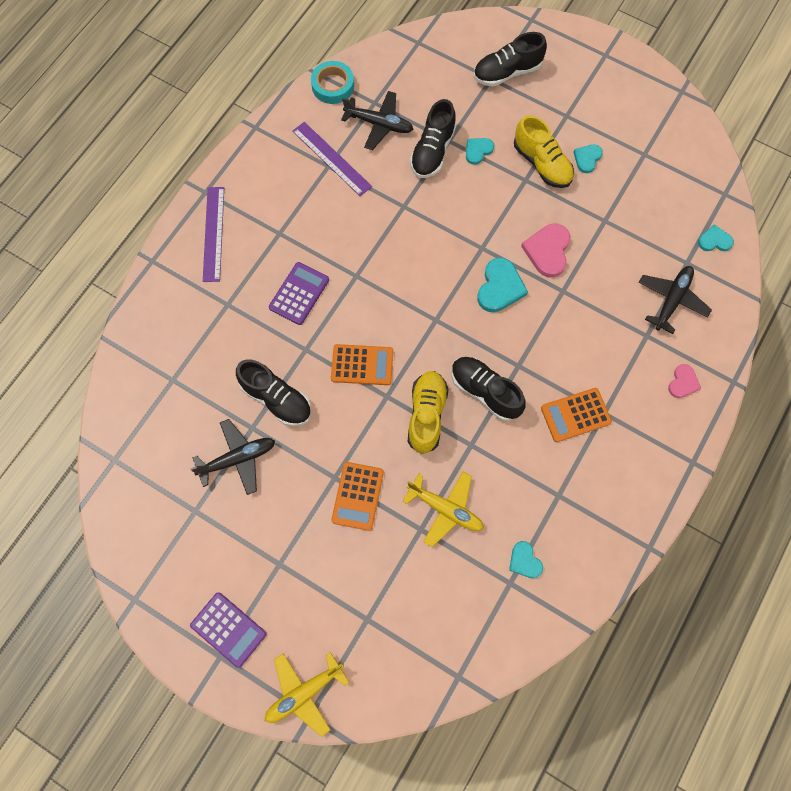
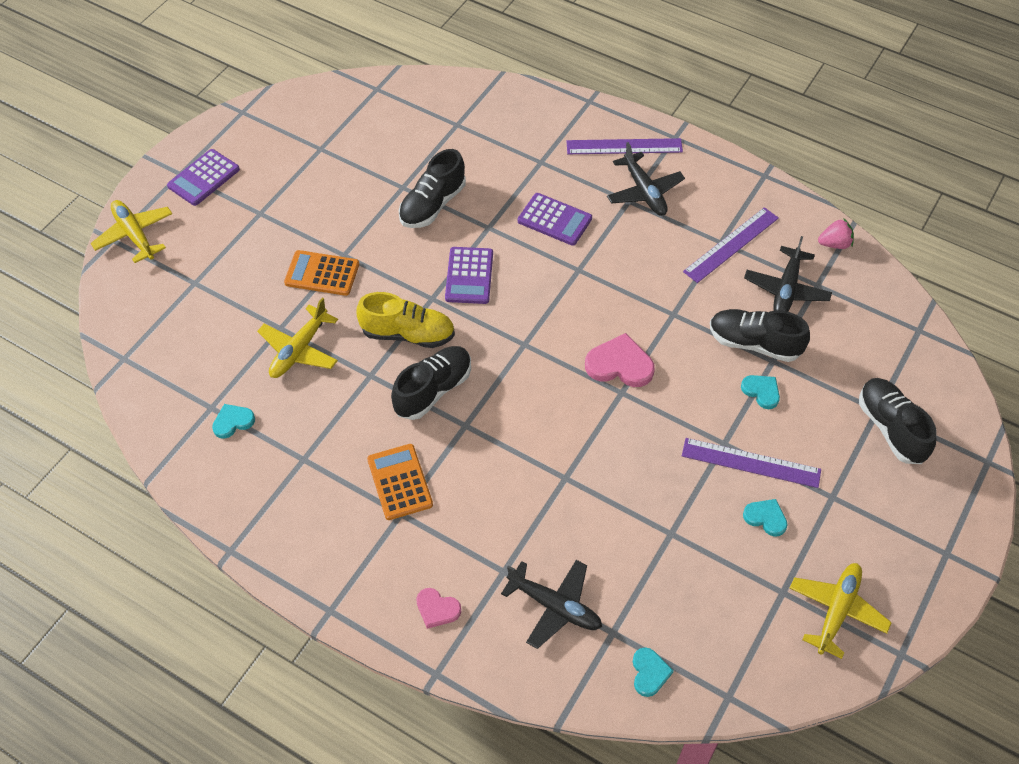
camera: 90 degrees right, 15 degrees down
black plane [190,419,275,495] -> black plane moved to [607,142,685,216]
turquoise tape [311,61,354,104] -> pink strawberry [818,218,854,249]
orange calculator [331,344,393,385] -> purple calculator [445,247,493,304]
turquoise heart [477,258,528,312] -> none
yellow shoe [514,115,574,188] -> purple ruler [682,438,821,488]
pink heart [521,224,570,278] -> pink heart moved to [585,333,655,387]
none -> yellow plane [790,563,892,659]

